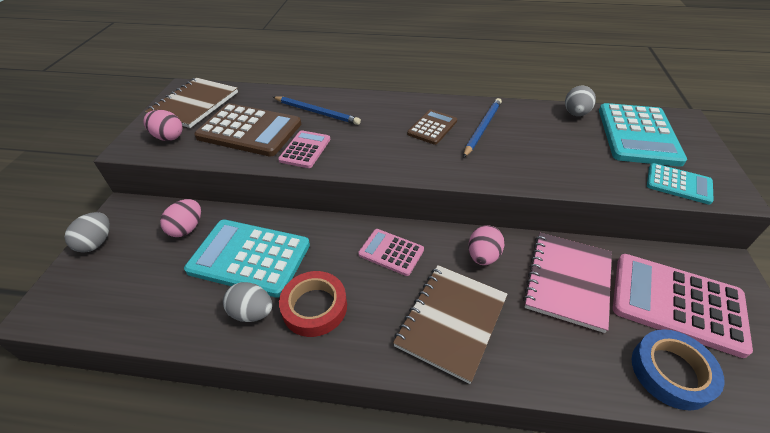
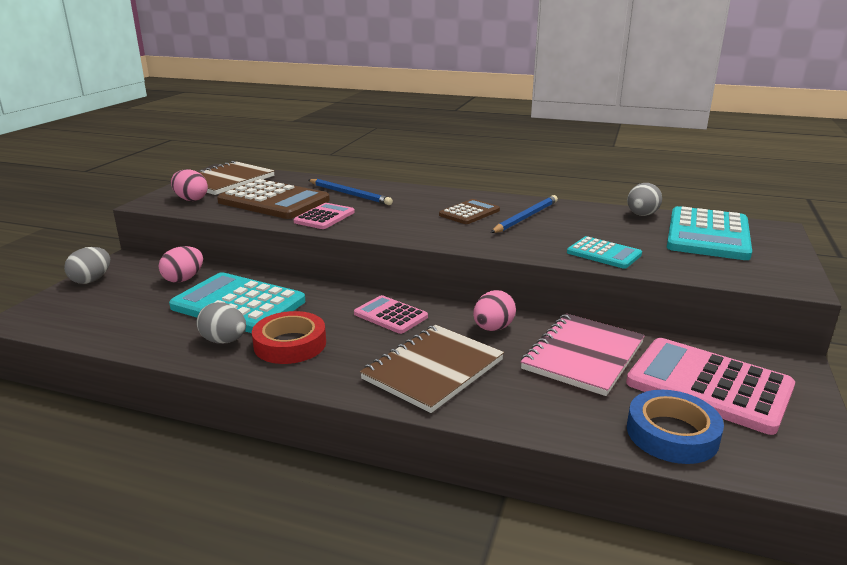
camera: 10 degrees right, 20 degrees down
turquoise calculator [647,163,714,205] -> turquoise calculator moved to [567,236,642,269]

